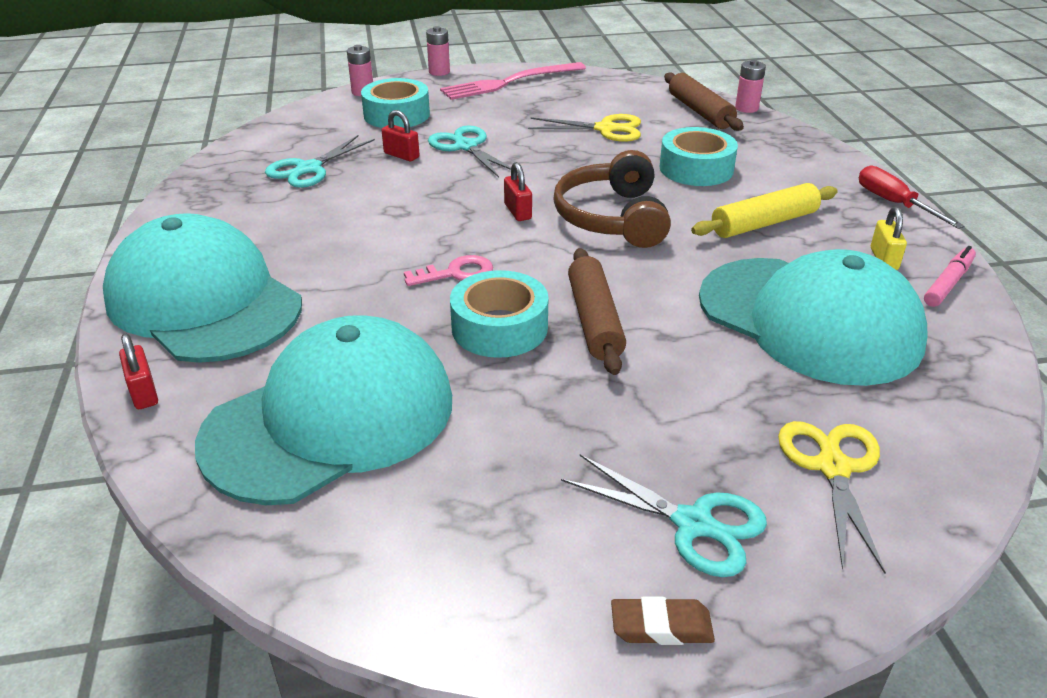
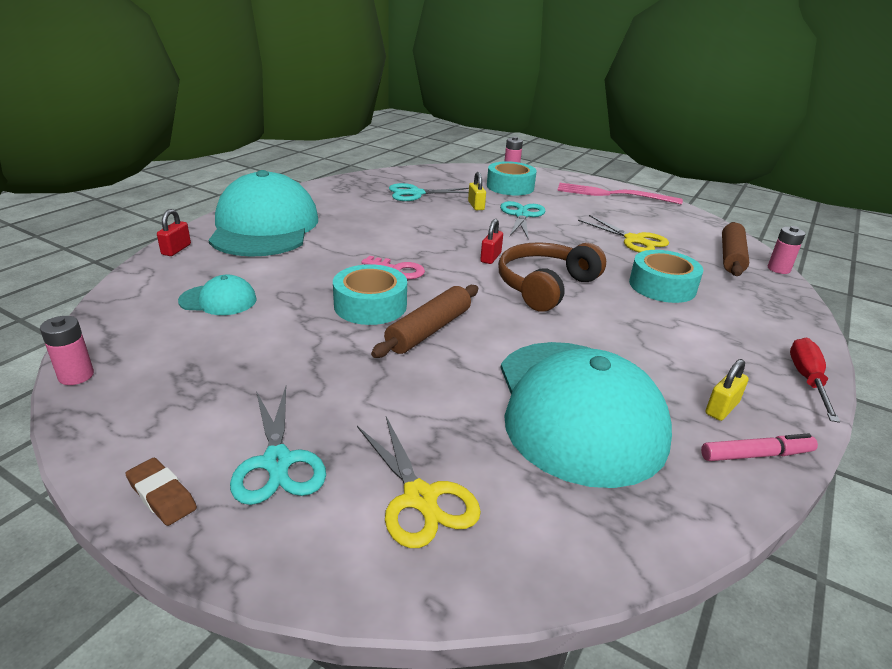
camera: 40 degrees right, 5 degrees down
turquoise cap [195,315,452,505] -> turquoise cap [178,275,257,315], size x0.43
red padlock [382,110,420,161] -> yellow padlock [468,172,486,210]
pink battery [426,26,450,76] -> pink battery moved to [40,316,94,385]
yellow rolling pin [691,183,838,238] -> none
yellow scissors [778,421,886,574] -> yellow scissors turned 105 degrees clockwise [357,417,481,548]

